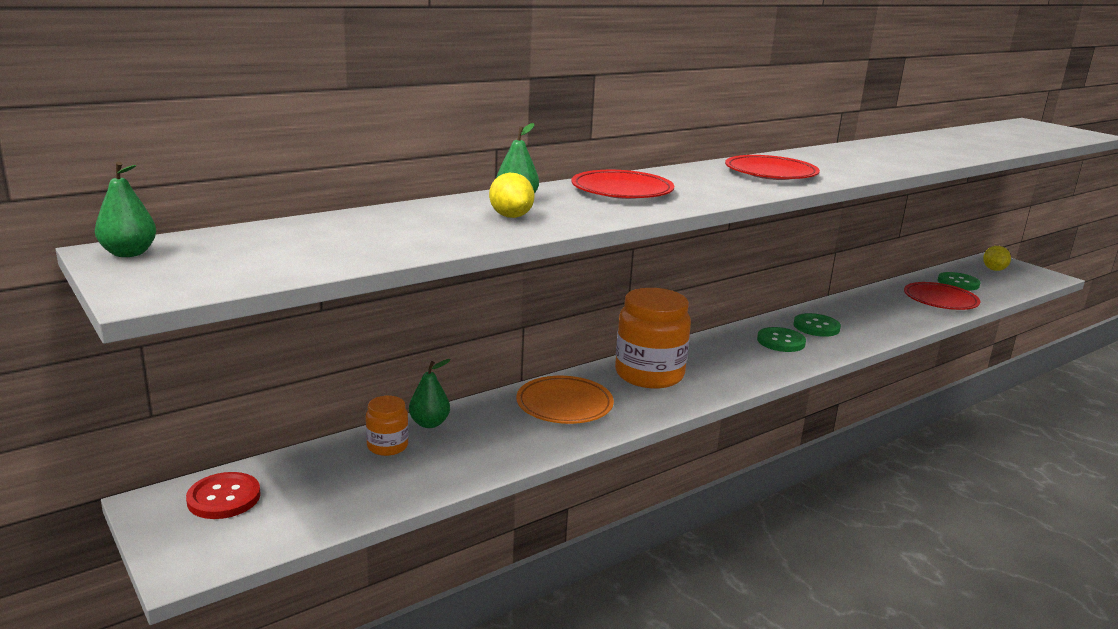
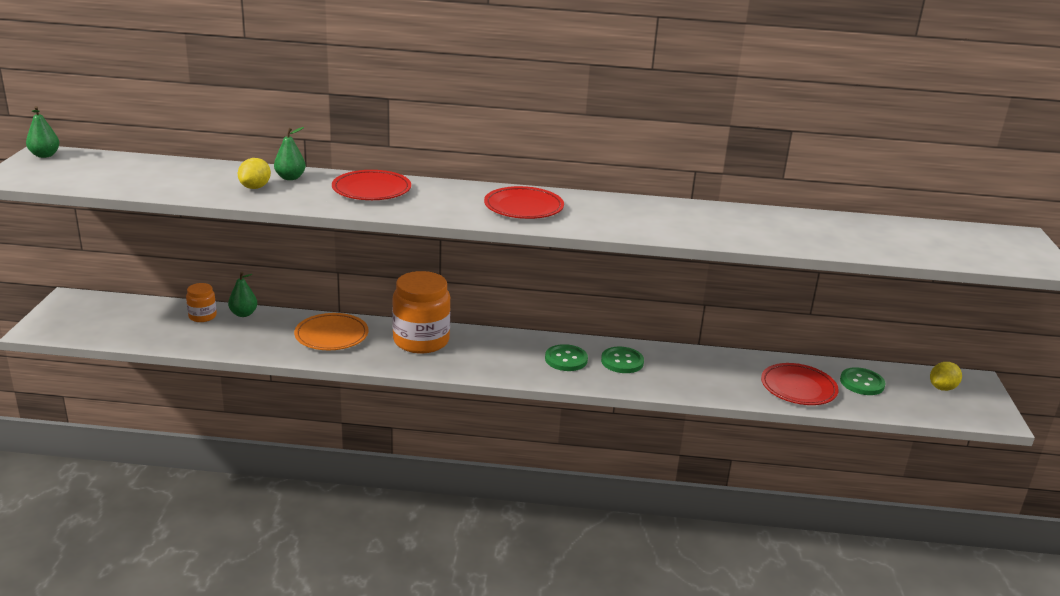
camera: 40 degrees right, 5 degrees up
red button [186,472,261,519] -> none

